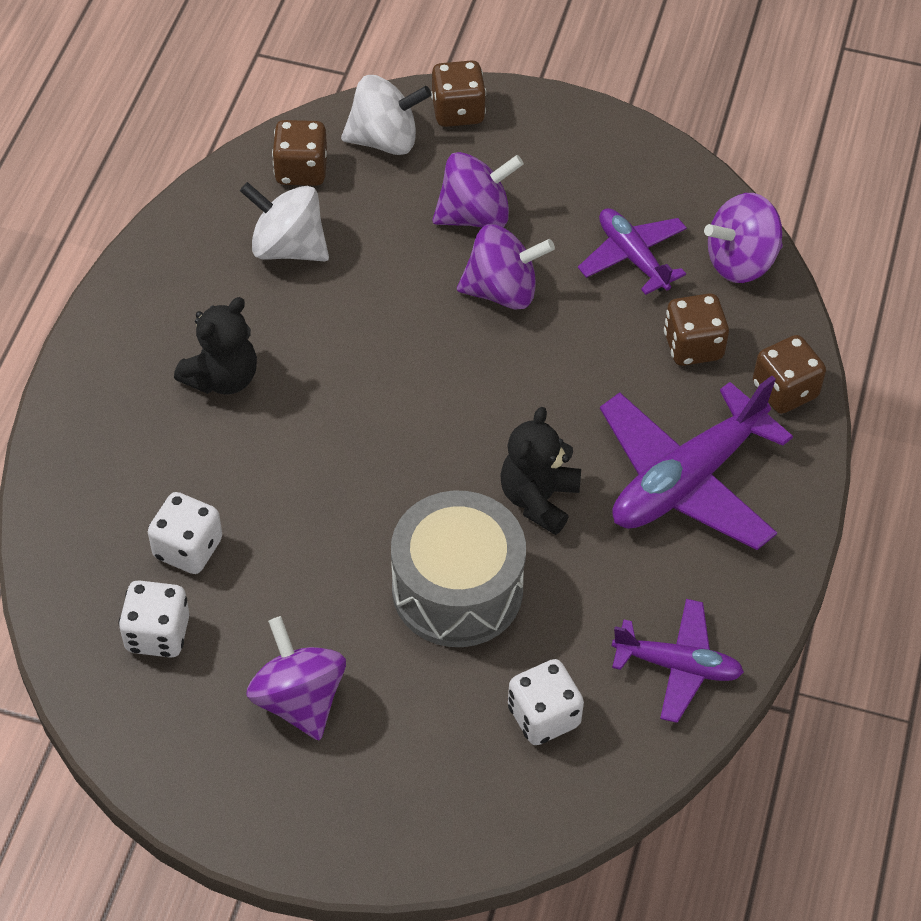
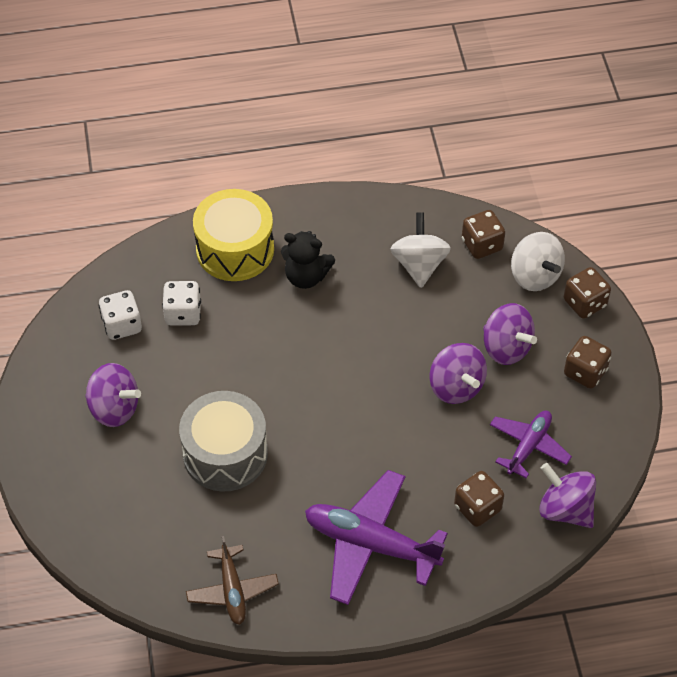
camera: 65 degrees right, 0 degrees up
purple spinning top [246,616,346,741] -> purple spinning top turned 75 degrees clockwise [85,363,141,427]
black teddy bear [500,407,581,535] -> none
white dice [508,659,584,745] -> none
purple plane [612,599,744,723] -> brown plane [186,536,279,625]
brown dice [753,335,826,414] -> brown dice moved to [564,336,612,389]
none -> yellow drum [193,189,274,281]

